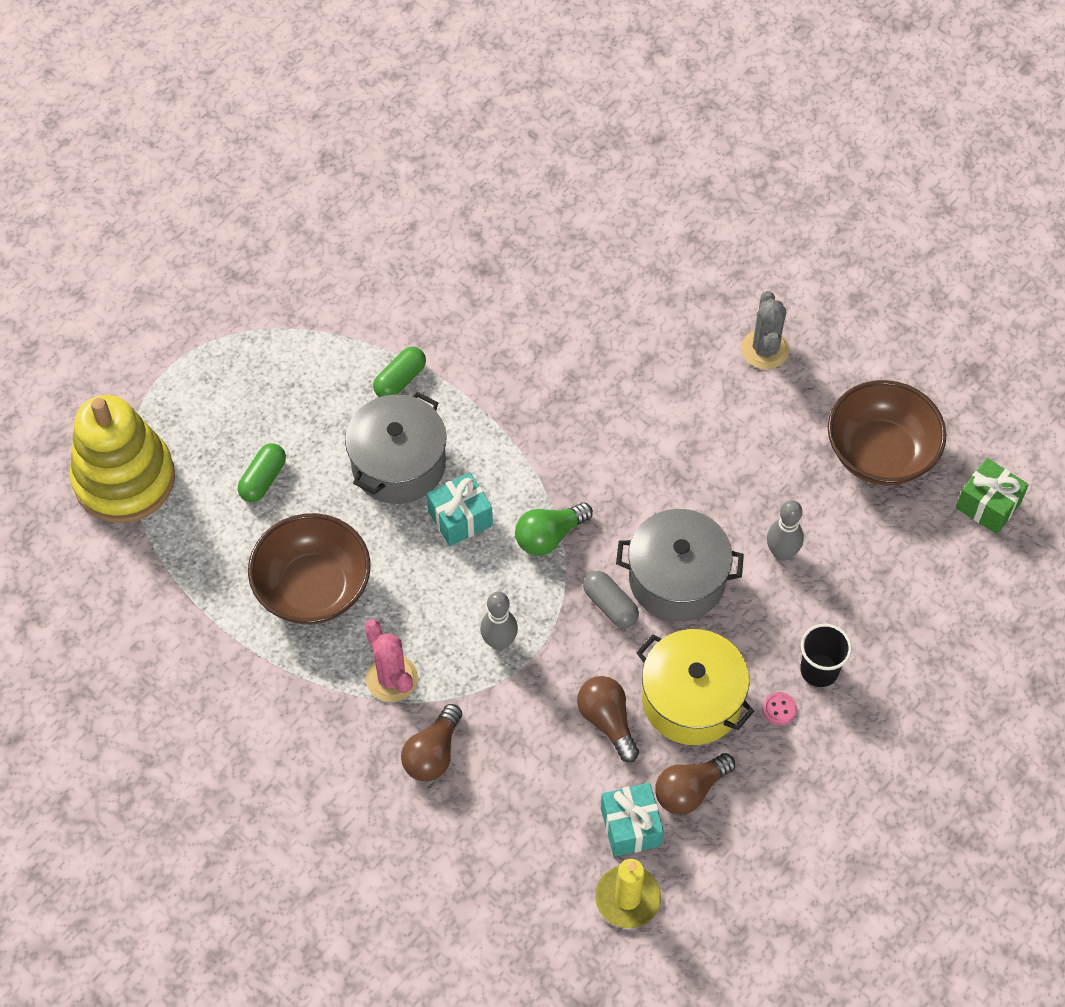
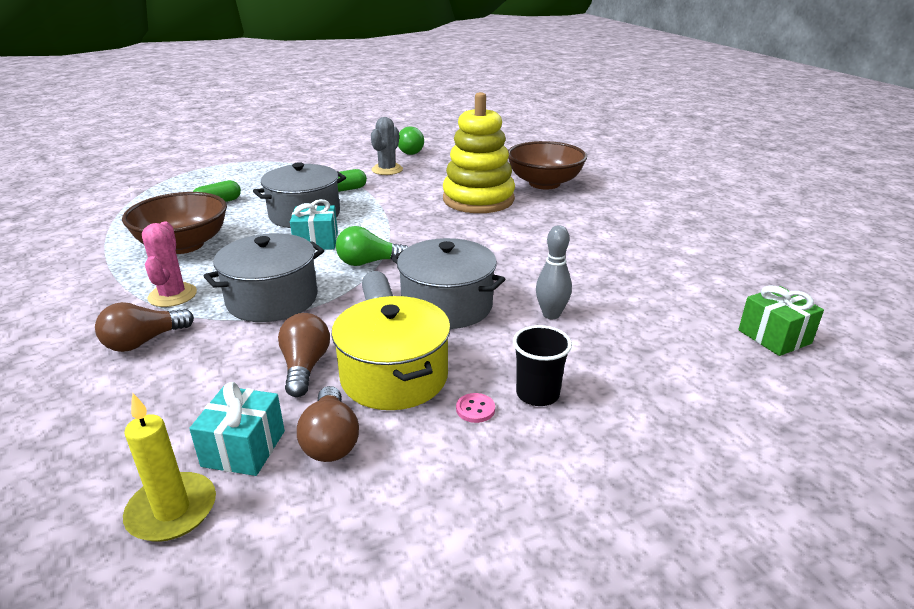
camera: 25 degrees right, 30 degrees down
yellow stacking toy [70,395,175,523] -> yellow stacking toy moved to [443,92,515,213]
grey bowling pin [480,592,518,650] -> grey pot [204,233,324,322]
brown light bulb [655,753,735,815] -> brown light bulb turned 90 degrees counterclockwise [297,386,359,462]
grey cactus [741,291,789,369] -> grey cactus moved to [371,117,403,175]
brown bowl [828,380,946,486] -> brown bowl moved to [508,141,587,189]
none -> green light bulb [398,127,424,155]

